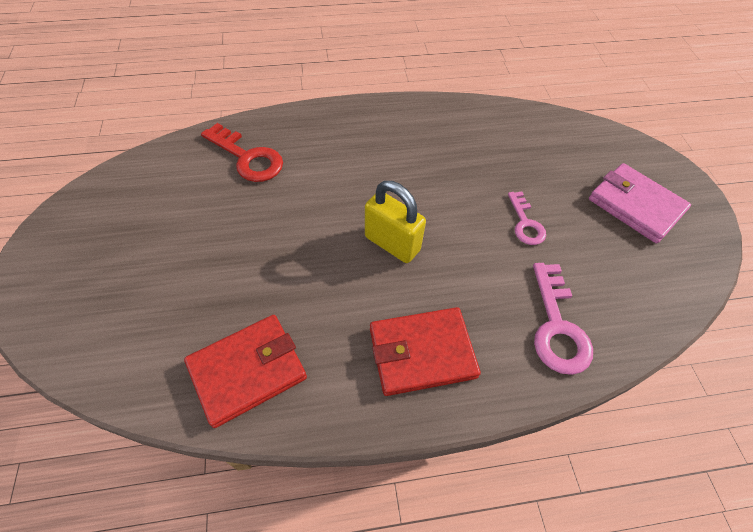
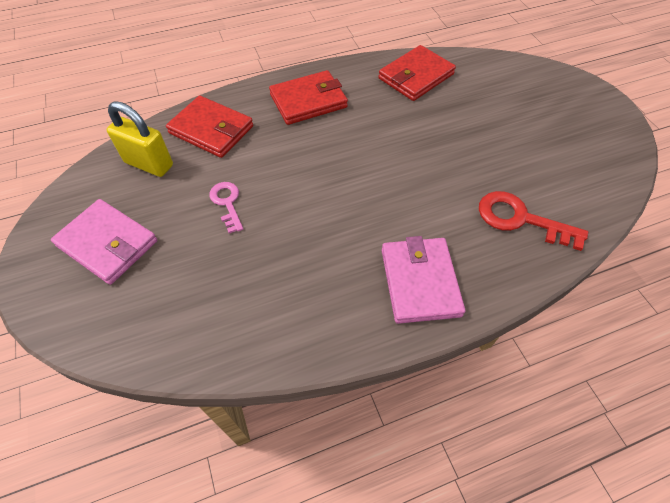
camera: 170 degrees right, 0 degrees up
yellow padlock [365,181,426,263] -> yellow padlock moved to [107,101,173,177]
pink key [533,263,593,375] -> red wallet [166,96,253,158]
none -> pink wallet [382,236,465,324]

